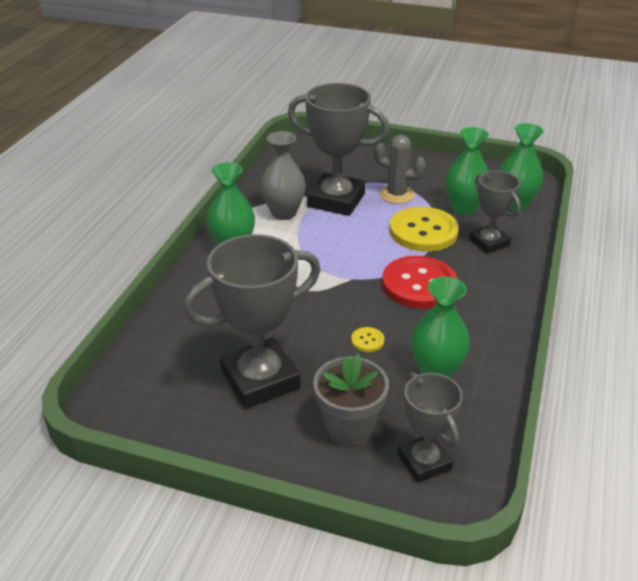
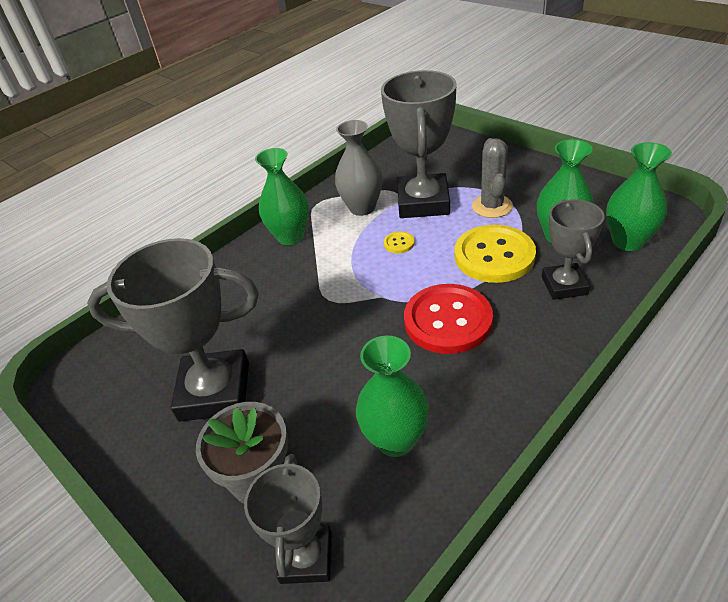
camera: 30 degrees right, 5 degrees up
grey trophy [288,83,390,216] -> grey trophy turned 45 degrees clockwise [381,70,457,218]
yellow button [351,327,384,352] -> yellow button moved to [384,231,415,253]
grey cactus [374,135,426,204] -> grey cactus turned 45 degrees clockwise [472,138,513,218]

